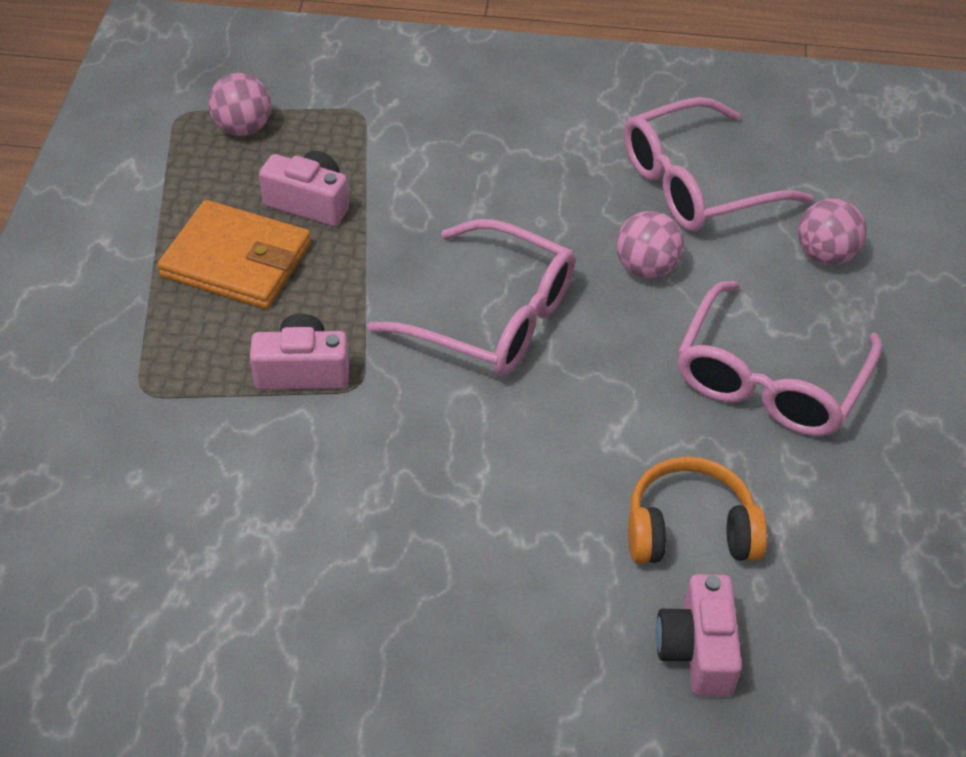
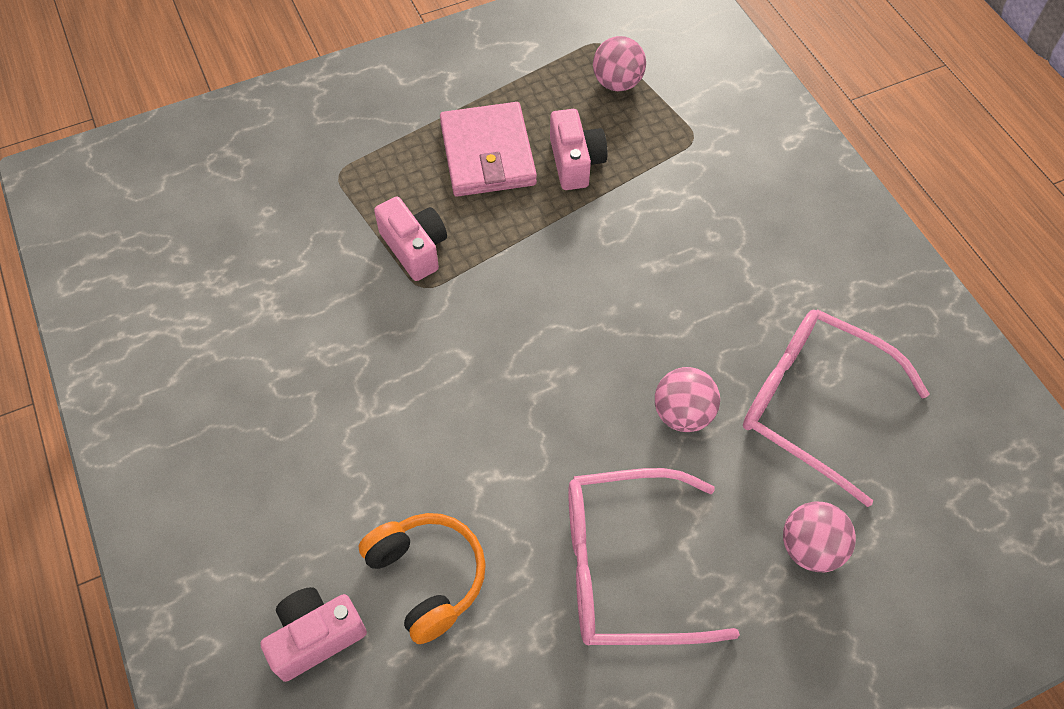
camera: 60 degrees right, 10 degrees up
orange wallet [157,200,311,309] -> pink wallet [440,102,537,197]
pink glasses [367,219,575,376] -> none

